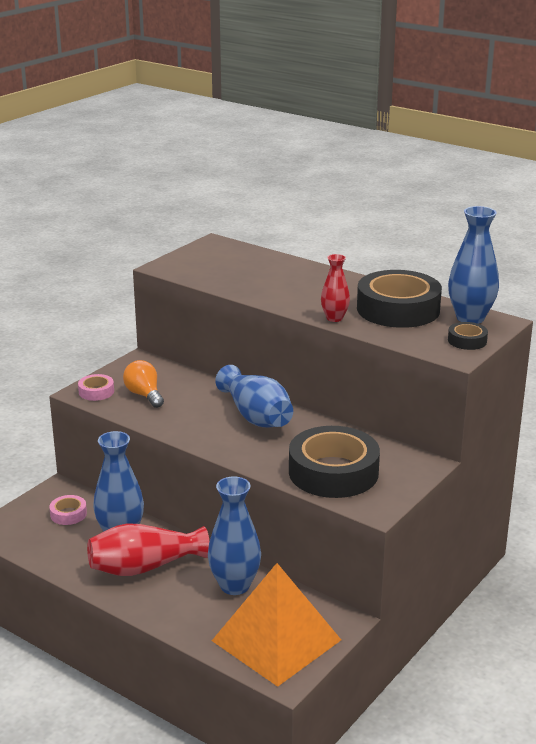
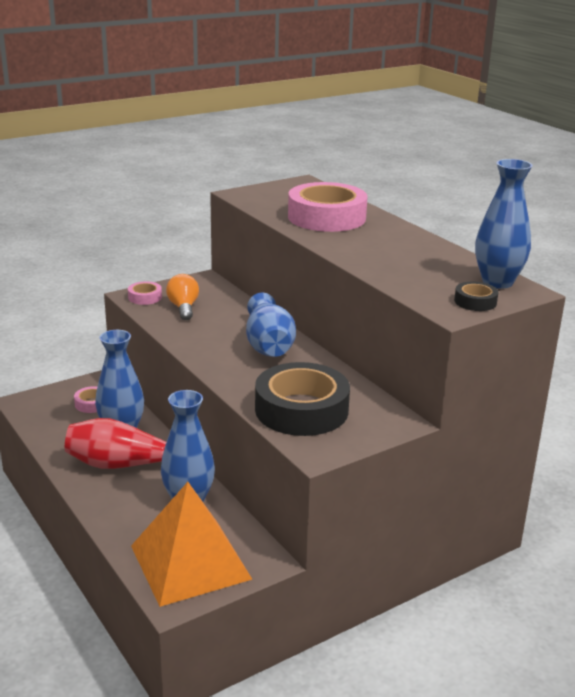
camera: 20 degrees right, 0 degrees up
red vase [321,254,350,322] -> none
black tape [357,270,442,328] -> none
none -> pink tape [288,182,368,232]

